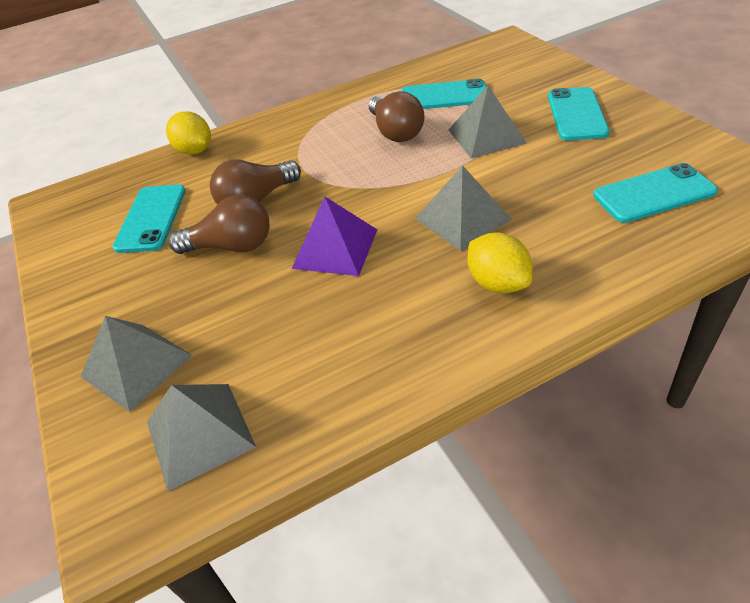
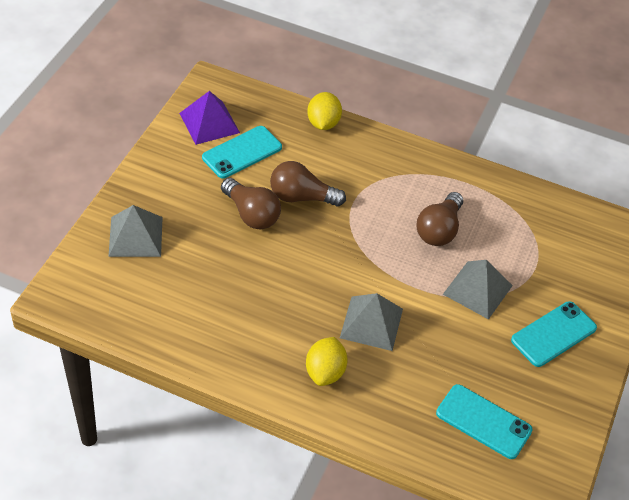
camera: 40 degrees right, 5 degrees up
grey pyramid [147,384,256,491] -> none
purple pyramid [292,197,377,276] -> purple pyramid moved to [179,91,240,145]
turquoise phone [401,79,486,109] -> none

